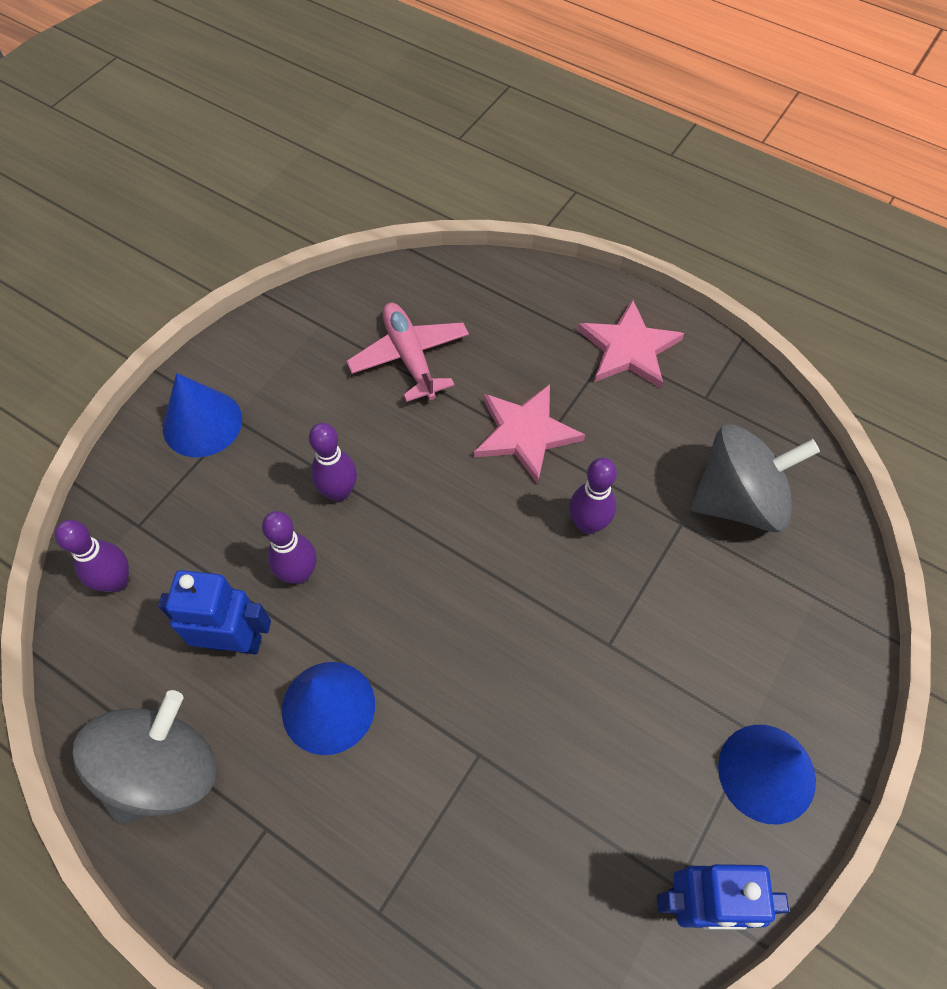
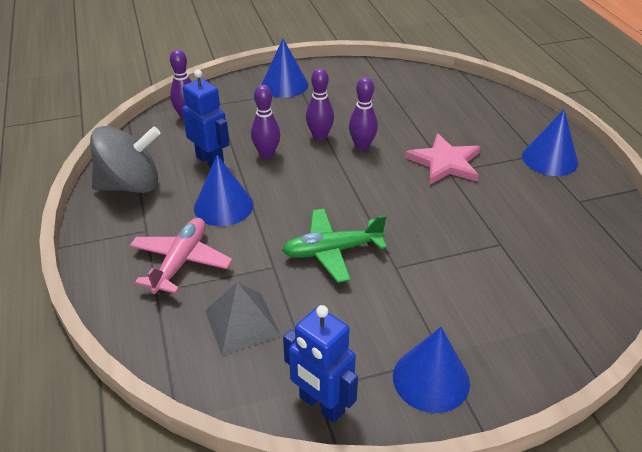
camera: 40 degrees right, 20 degrees down
pink plane [347,303,469,402] -> pink plane moved to [130,218,233,294]
purple bowling pin [569,458,617,534] -> purple bowling pin moved to [349,77,378,150]
pink star [578,299,684,389] -> blue cone [522,109,578,176]
grey spinning top [690,424,820,533] -> none
none -> grey pyramid [205,282,281,355]
none -> green plane [282,209,387,283]

